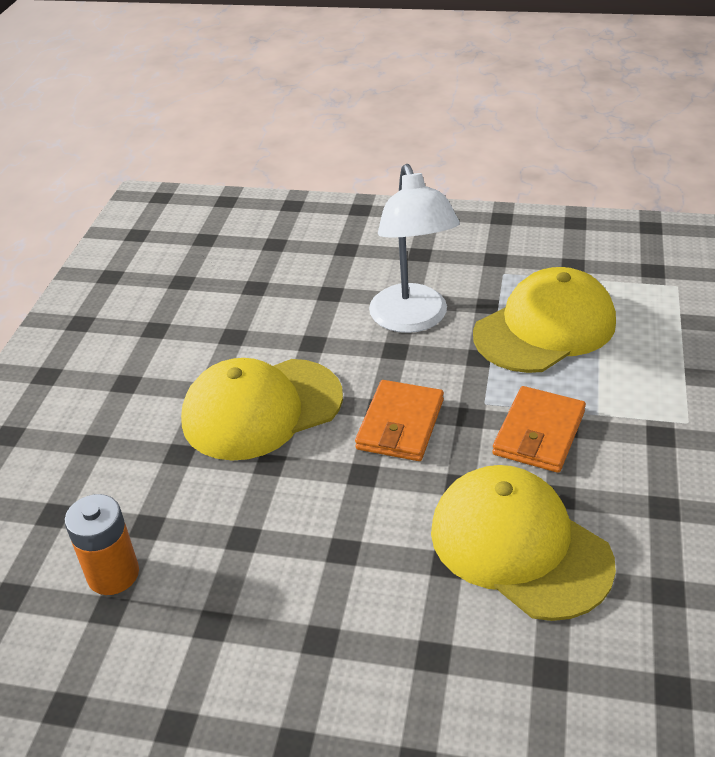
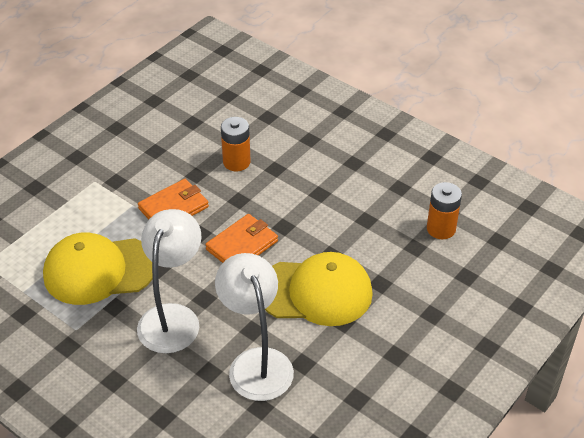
camera: 155 degrees left, 5 degrees up
yellow cap [431,465,616,621] -> orange battery [221,117,251,171]
none -> white lamp [215,253,294,401]

